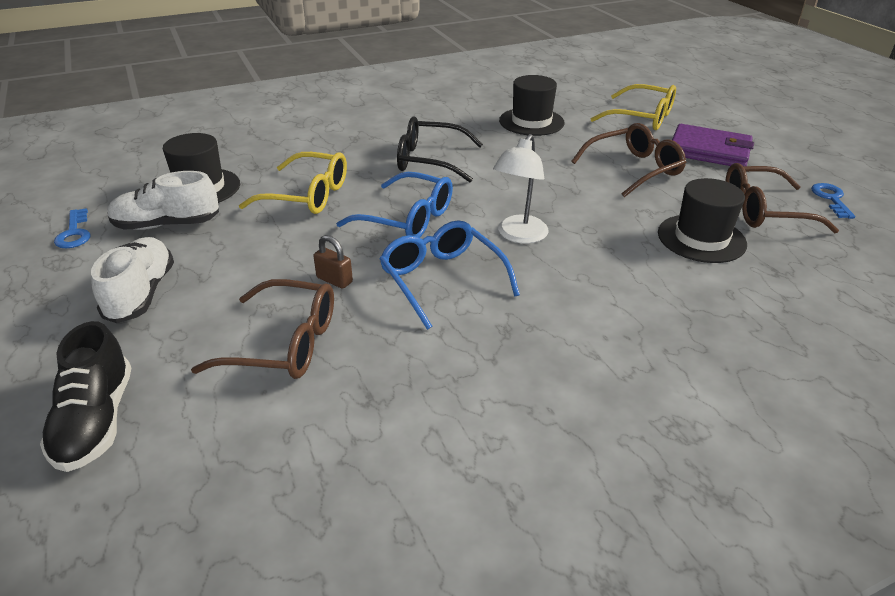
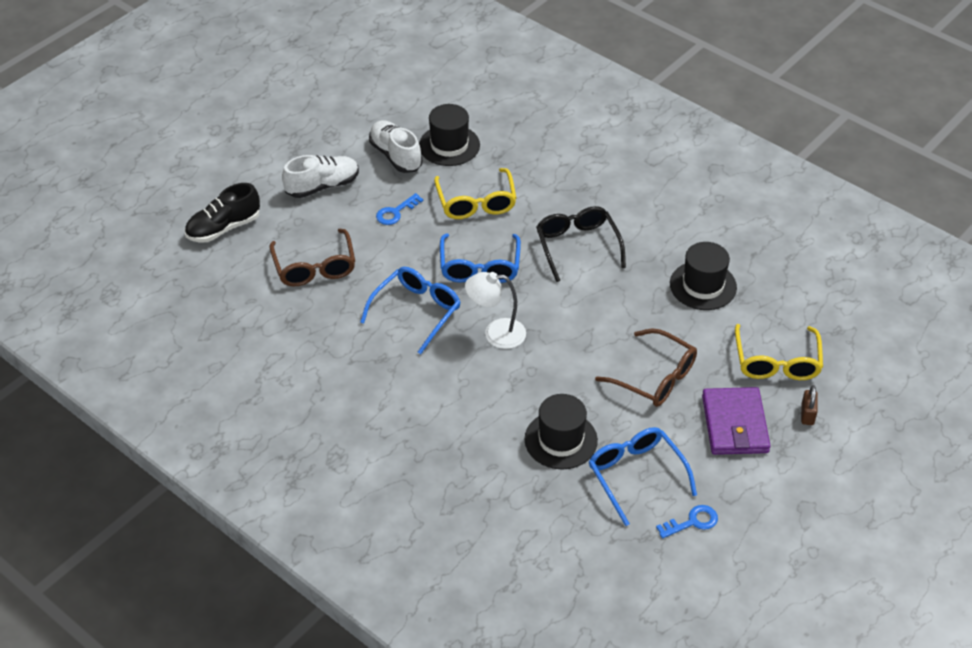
camera: 65 degrees right, 10 degrees up
blue key [54,208,90,248] -> blue key moved to [376,193,423,225]
brown padlock [314,235,353,289] -> brown padlock moved to [801,385,818,425]
brown glasses [726,163,839,233] -> blue glasses [589,427,697,526]

